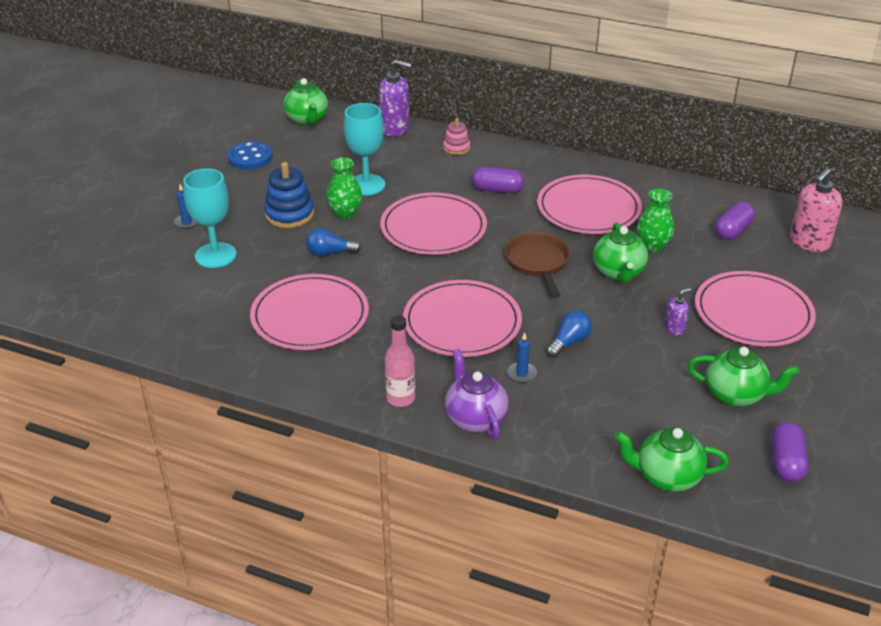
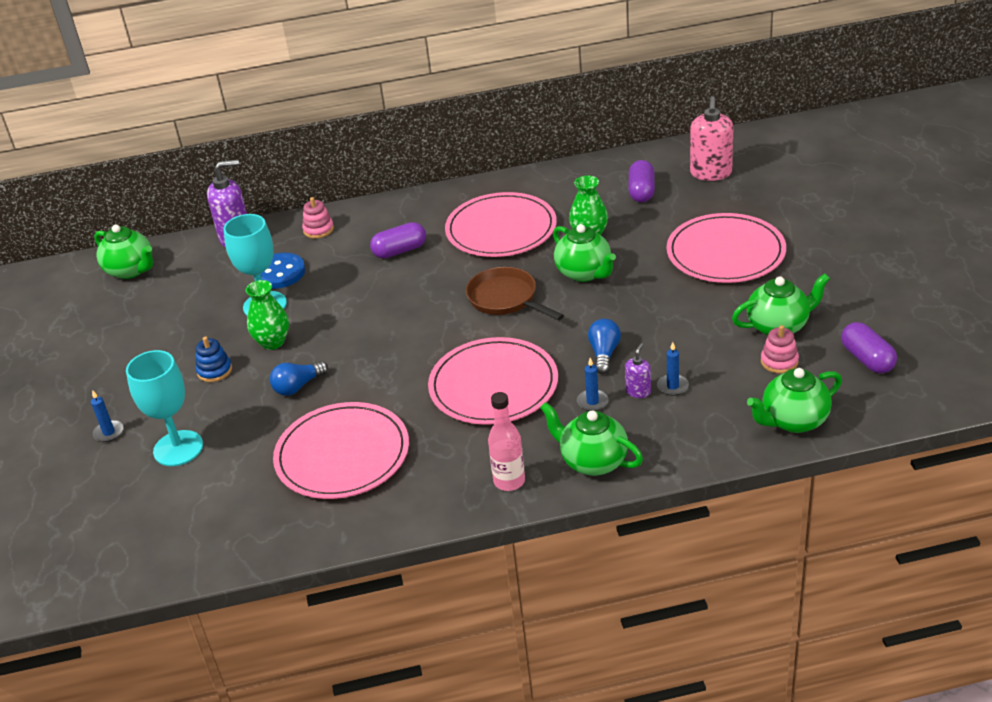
camera: 30 degrees left, 0 degrees up
blue button [228,141,272,170] -> blue button moved to [260,253,305,289]
blue stacking toy [264,162,314,228] -> blue stacking toy [196,337,232,382], size x0.61
pink plate [380,192,487,255] -> none
purple teapot [445,349,509,439] -> green teapot [540,402,643,476]
purple soap dispenser [664,288,691,336] -> purple soap dispenser moved to [625,343,651,398]
none -> blue candle [657,342,689,396]
none -> pink stacking toy [761,325,799,374]

